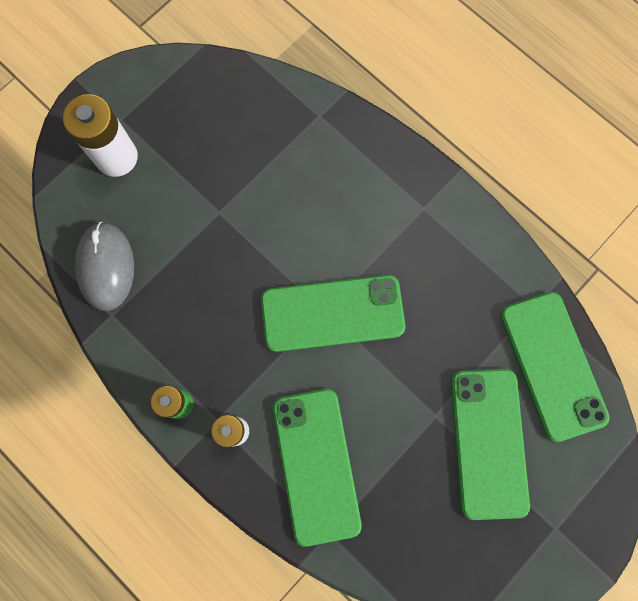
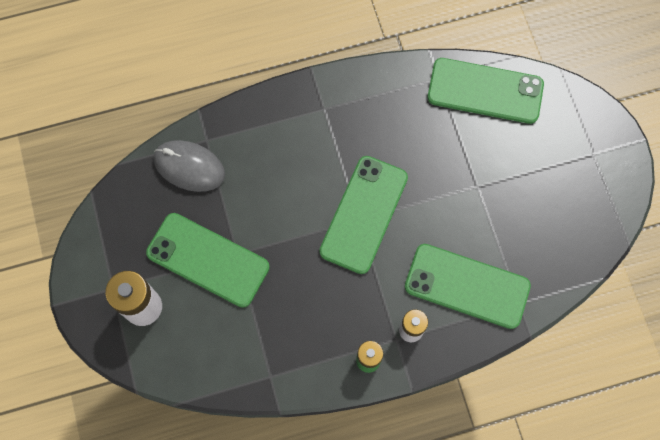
camera: 60 degrees left, 5 degrees down
grey mouse [75,222,134,311] -> grey mouse moved to [154,140,225,192]
green phone [451,369,530,520] -> green phone moved to [146,213,270,308]

